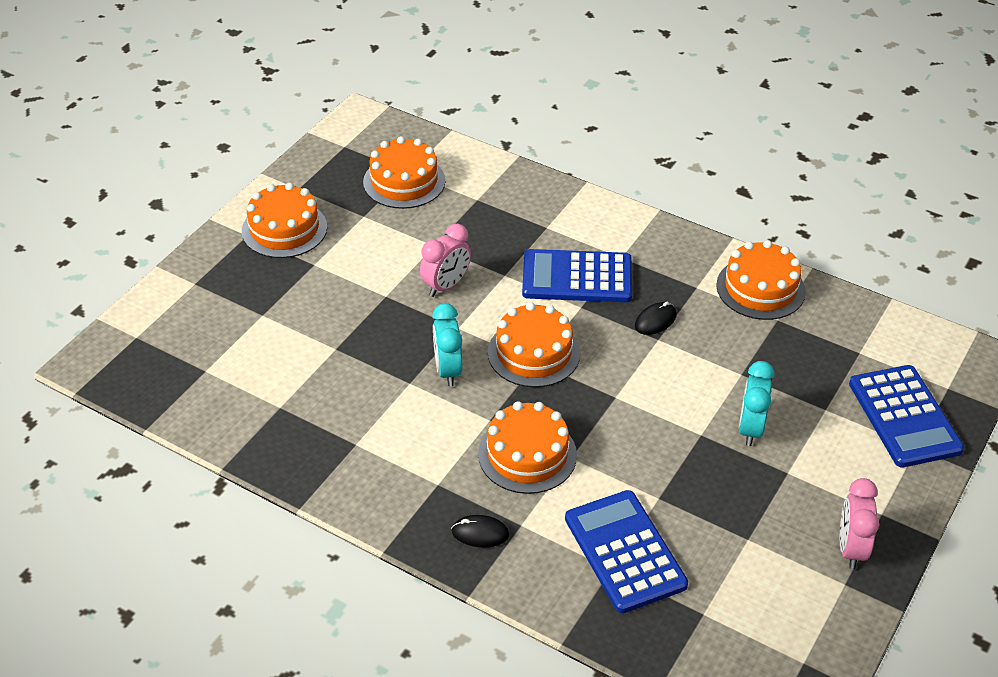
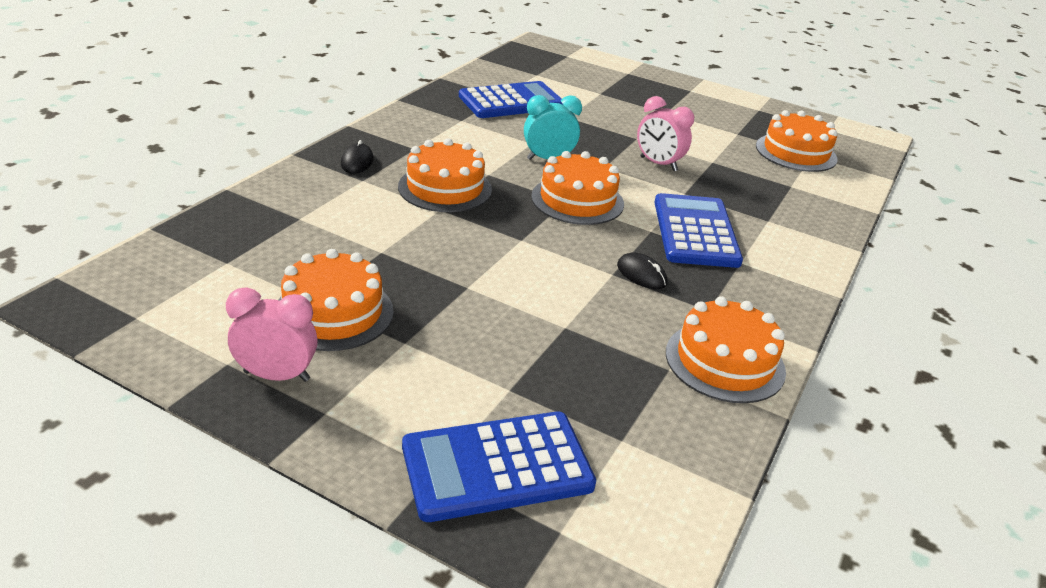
camera: 85 degrees right, 10 degrees down
orange cake [242,183,327,258] -> orange cake moved to [279,249,394,351]
blue calculator [565,490,688,613] -> blue calculator moved to [459,81,562,118]
turquoise clock [739,361,774,446] -> none

